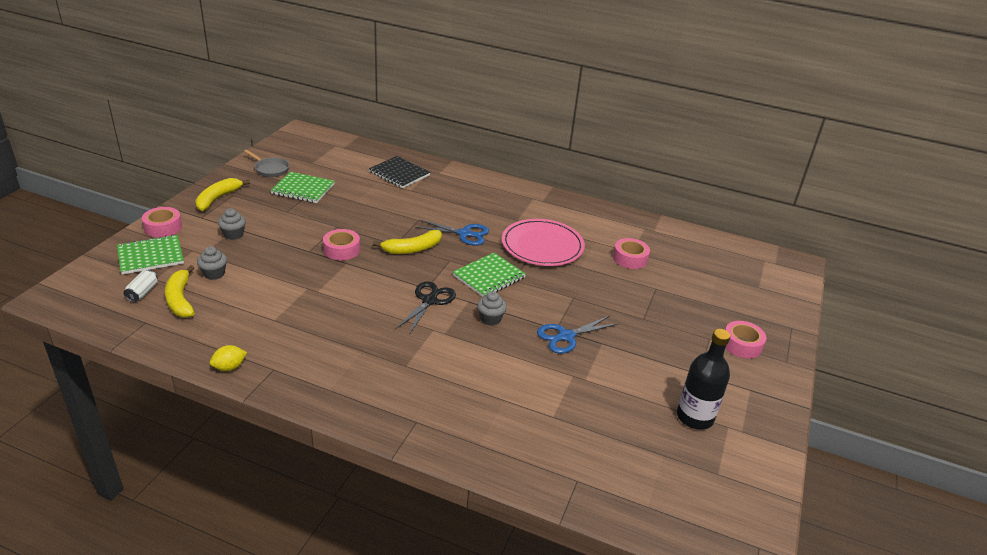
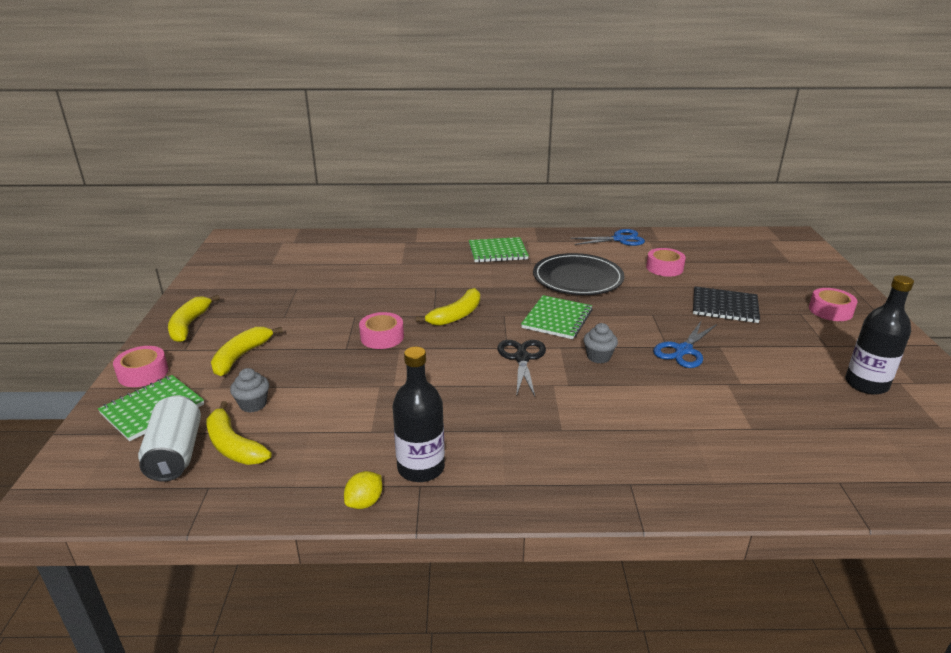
camera: 20 degrees left, 5 degrees down
white can [124,270,158,302] -> white can [138,395,201,482], size x1.82
grey cupcake [218,208,246,240] -> yellow banana [211,327,283,376]
grey pan [244,150,289,177] -> none
green notebook [270,172,335,203] -> green notebook moved to [469,237,529,263]
black notebook [369,156,430,188] -> black notebook moved to [693,286,760,323]
blue scissors [415,219,489,246] -> blue scissors moved to [571,229,645,246]
pink plate [502,219,585,266] -> black plate [533,253,624,295]
none -> black bottle [392,347,445,482]

